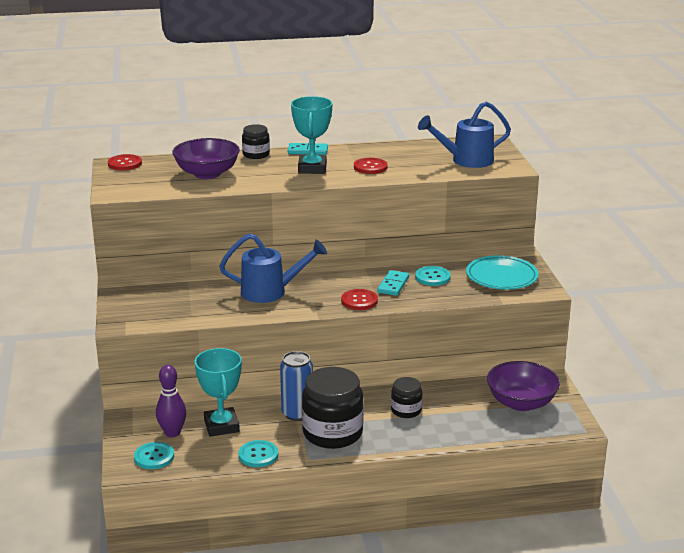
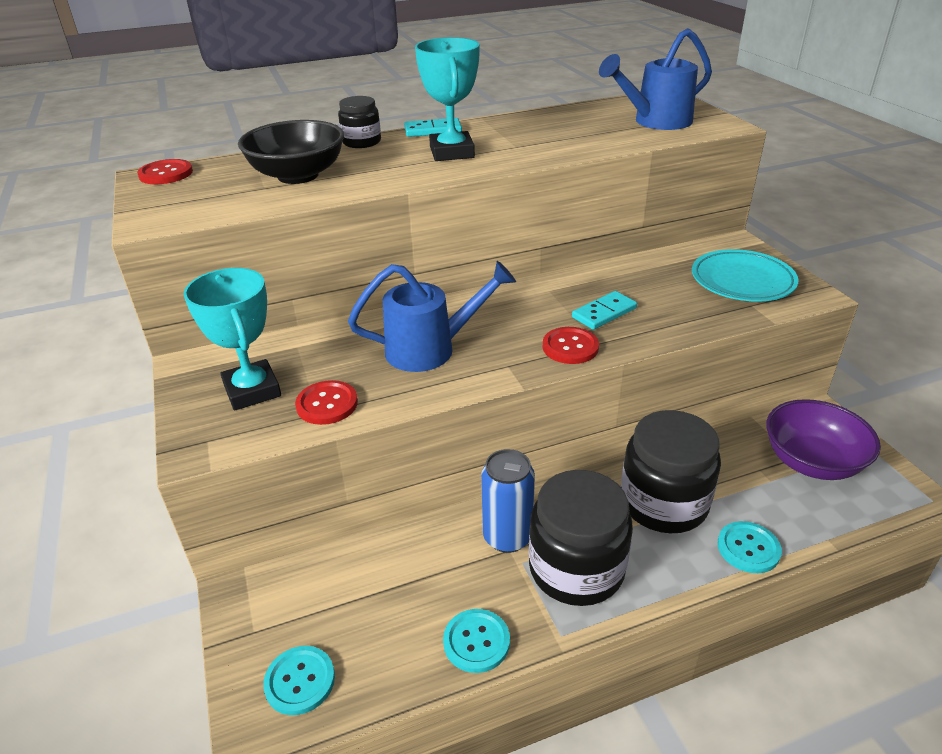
camera: 10 degrees left, 10 degrees up
purple bowling pin [156,365,186,437] -> none
purple bowl [172,138,240,179] -> black bowl [238,120,344,184]
turquoise trophy [195,348,242,437] -> turquoise trophy moved to [184,268,281,410]
red button [354,158,388,174] -> red button moved to [295,380,358,425]
turquoise domino [378,270,409,296] -> turquoise domino turned 45 degrees clockwise [572,291,637,330]
black jar [391,377,422,418] -> black jar [621,410,721,533], size x1.91
turquoise button [415,266,451,286] -> turquoise button moved to [717,521,782,573]

